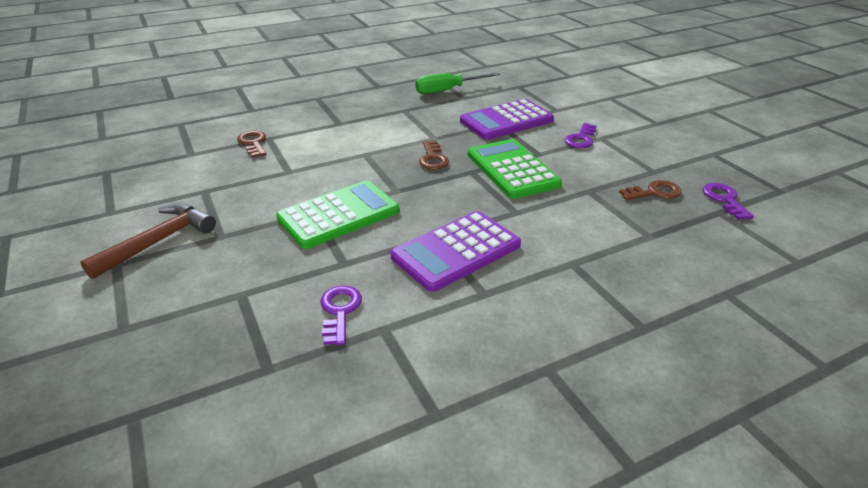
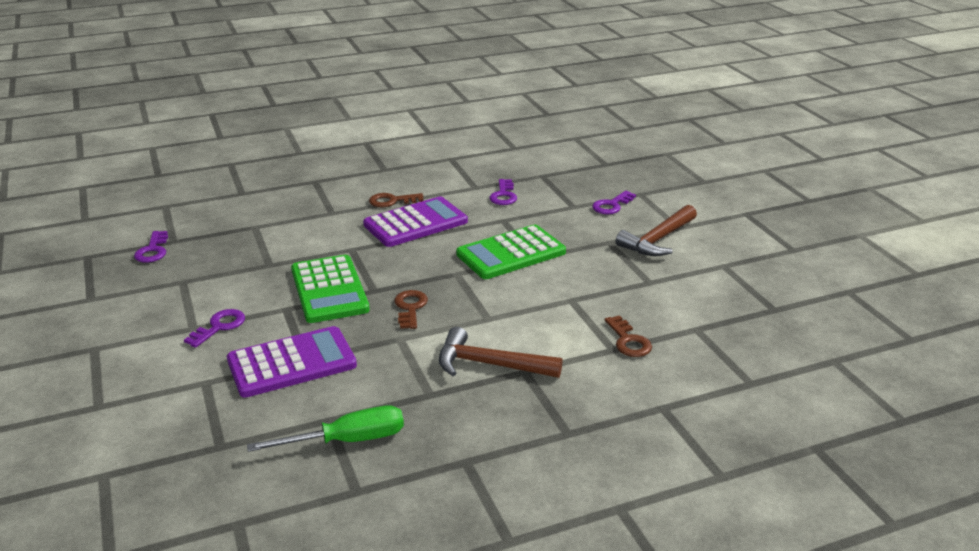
camera: 175 degrees left, 5 degrees down
brown key [619,180,682,200] -> brown key moved to [369,193,423,207]
none -> brown hammer [439,327,562,378]
none -> purple key [592,191,636,214]

